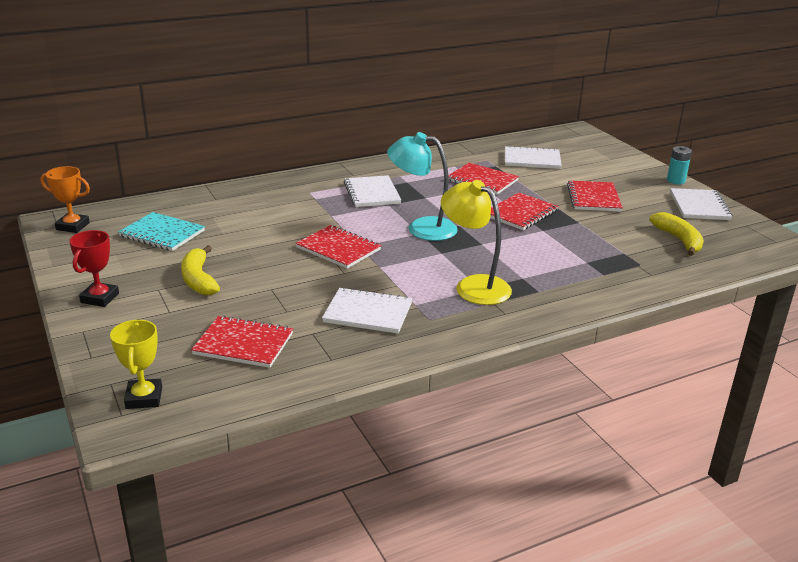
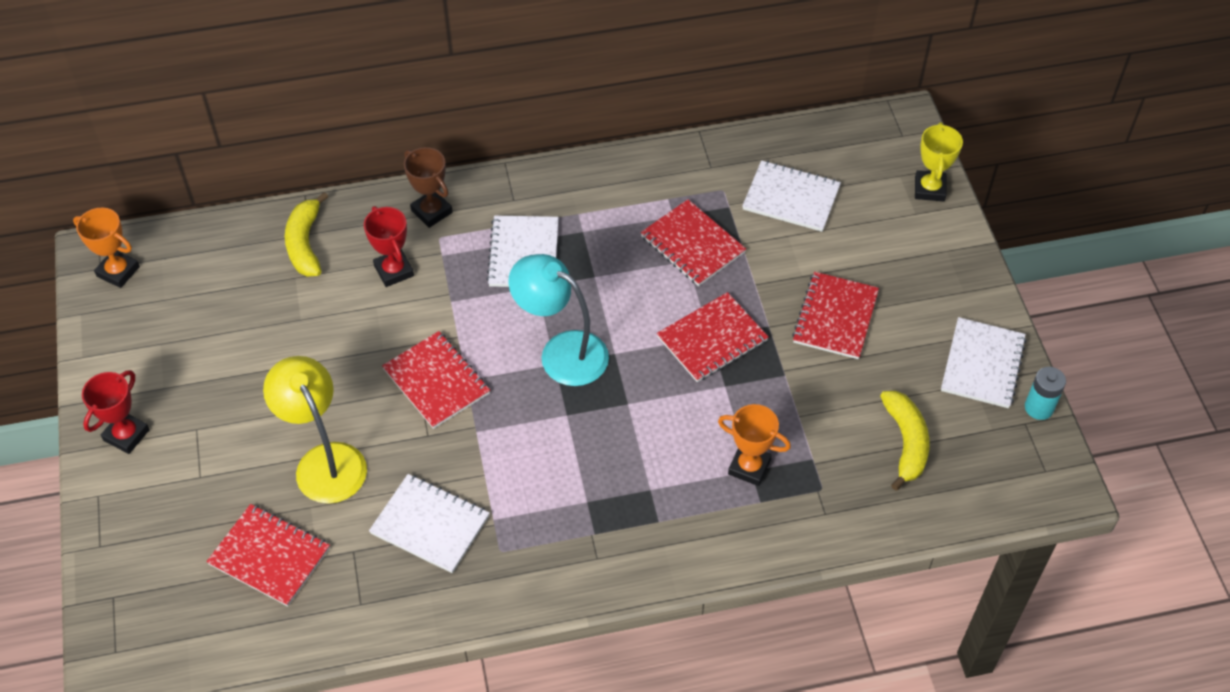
camera: 15 degrees right, 25 degrees up
yellow trophy [110,320,162,409] -> yellow trophy moved to [915,122,963,202]
turquoise notebook [118,212,205,251] -> none
yellow banana [181,245,220,295] -> yellow banana moved to [285,192,328,277]
yellow lamp [441,180,512,305] -> yellow lamp moved to [263,356,367,504]
turquoise battery [667,146,692,184] -> turquoise battery moved to [1025,367,1066,420]
none -> red trophy [364,206,414,287]
none -> brown trophy [404,147,453,228]
none -> orange trophy [718,404,791,486]

